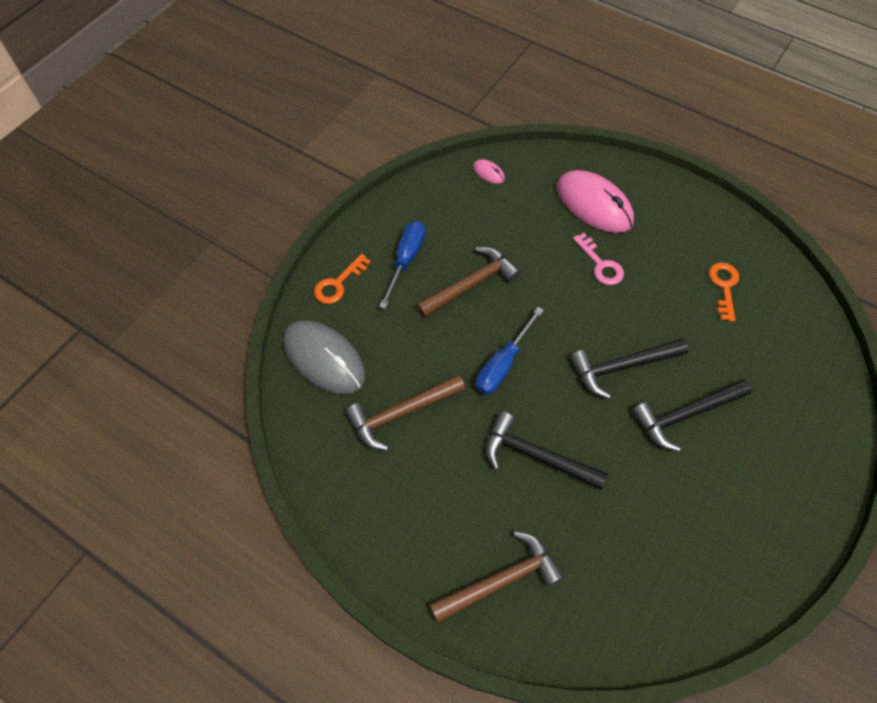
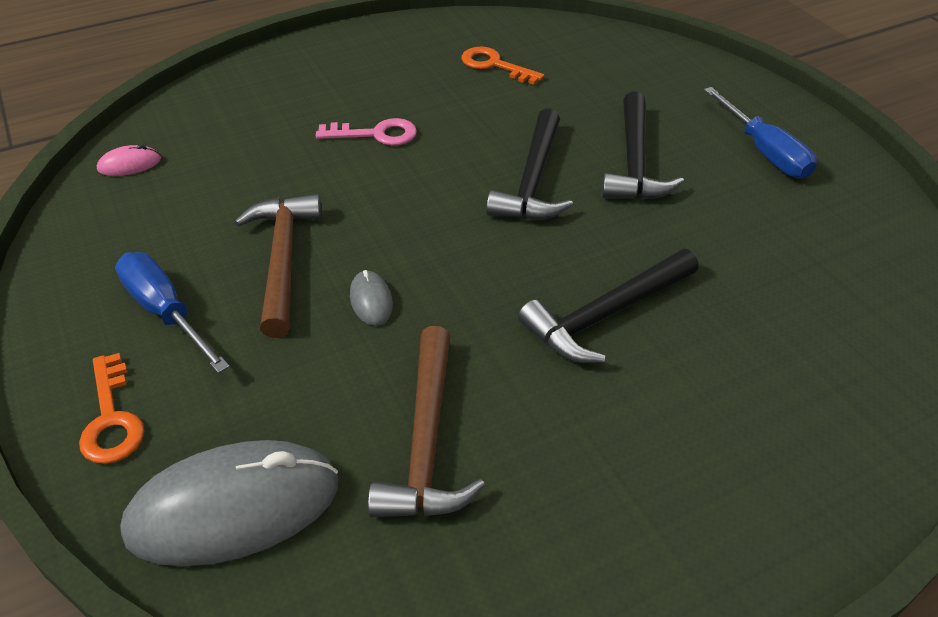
camera: 60 degrees left, 15 degrees down
brown hammer [429,531,564,623] -> none
blue screwdriver [476,307,544,395] -> blue screwdriver moved to [704,87,817,179]
pink mouse [557,170,634,233] -> none
none -> grey mouse [350,270,393,326]

